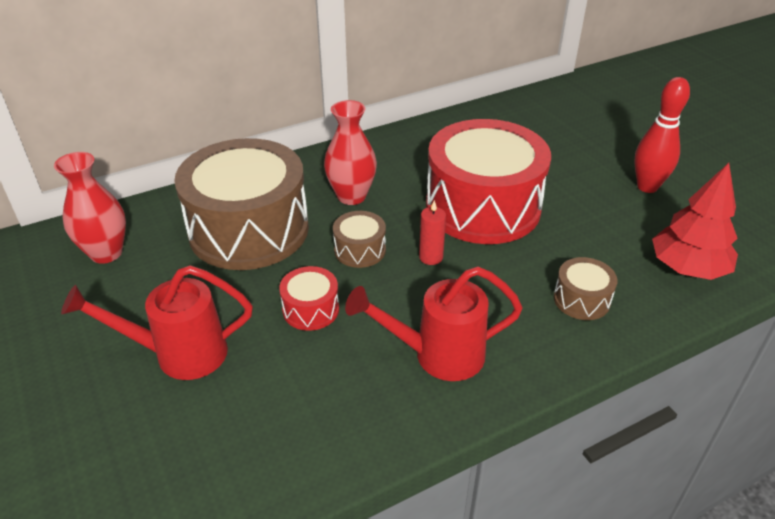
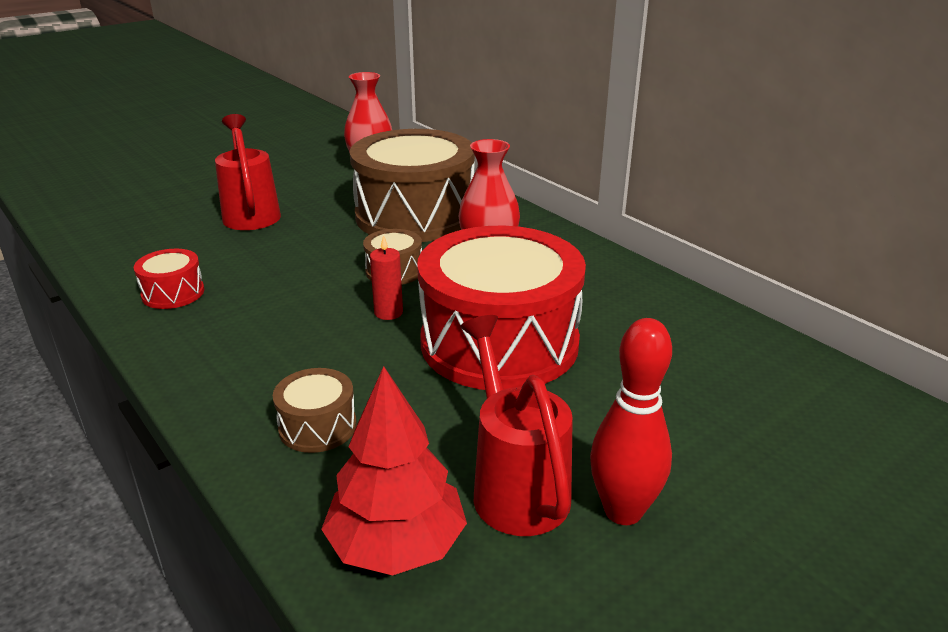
camera: 80 degrees right, 10 degrees down
red drum [279,266,339,331] -> red drum moved to [134,249,204,309]
red watering can [345,266,523,381] -> red watering can moved to [460,315,573,536]

